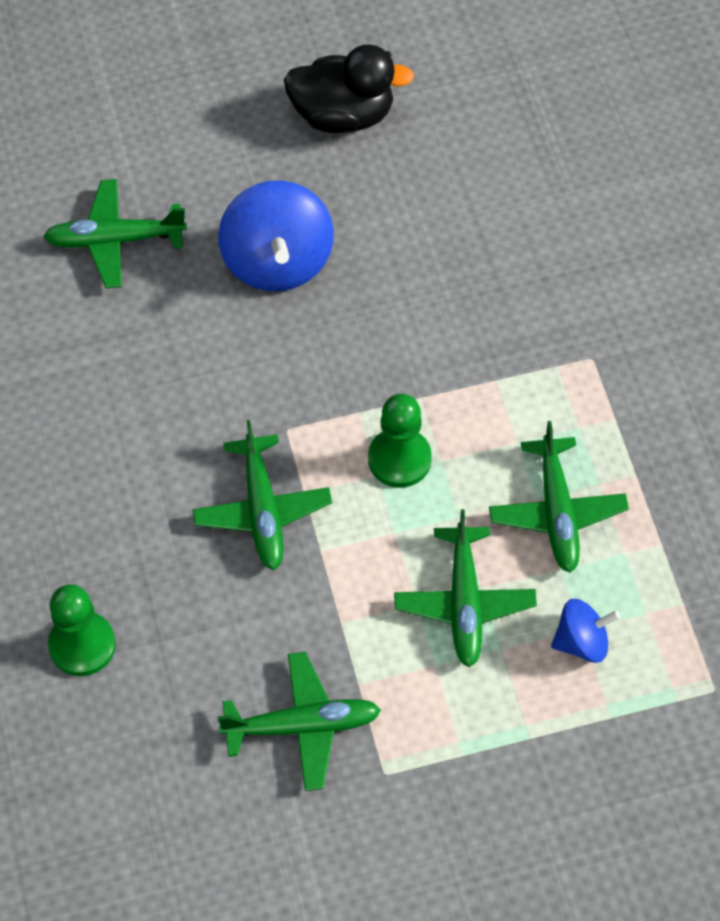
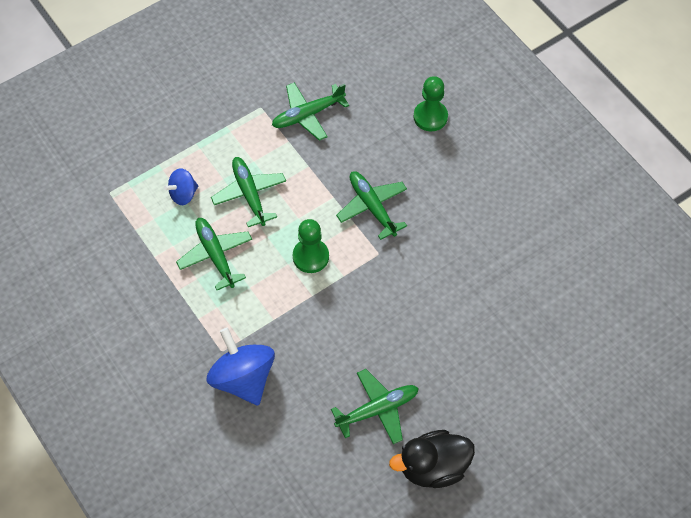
camera: 160 degrees right, 0 degrees up
green plane [43,179,187,288] -> green plane moved to [331,369,419,444]
blue spinning top [218,181,334,291] -> blue spinning top moved to [207,328,275,406]

